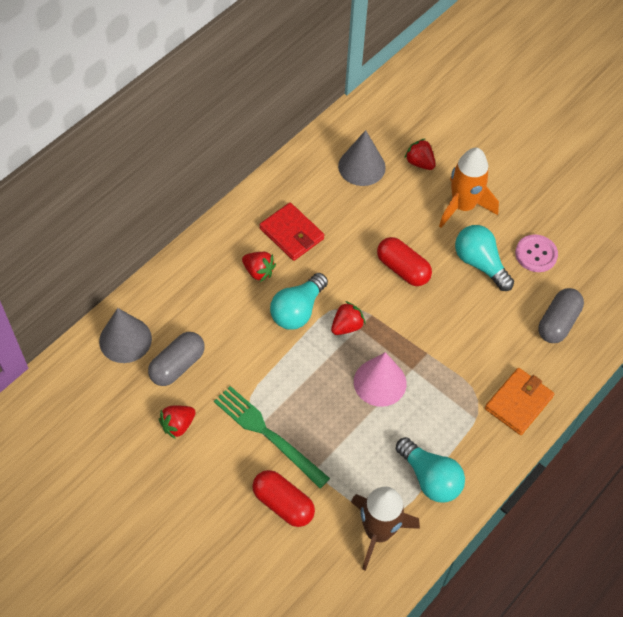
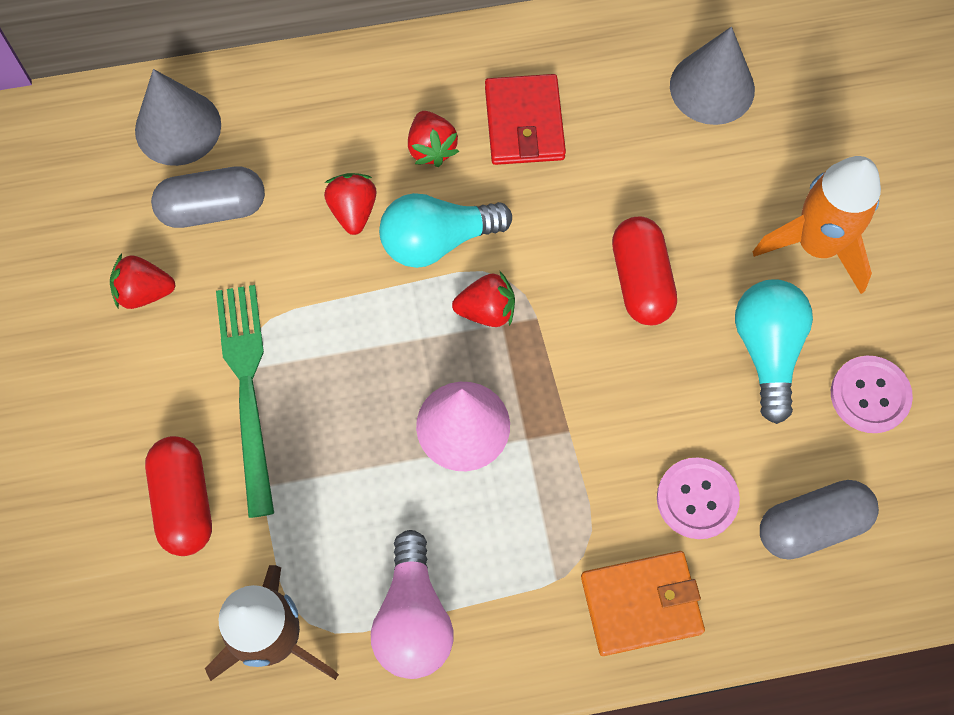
camera: 40 degrees right, 10 degrees up
turquoise light bulb [396,437,465,503] -> pink light bulb [371,530,454,679]
red strawberry [404,138,436,170] -> red strawberry moved to [324,173,377,235]
none -> pink button [657,457,740,539]

